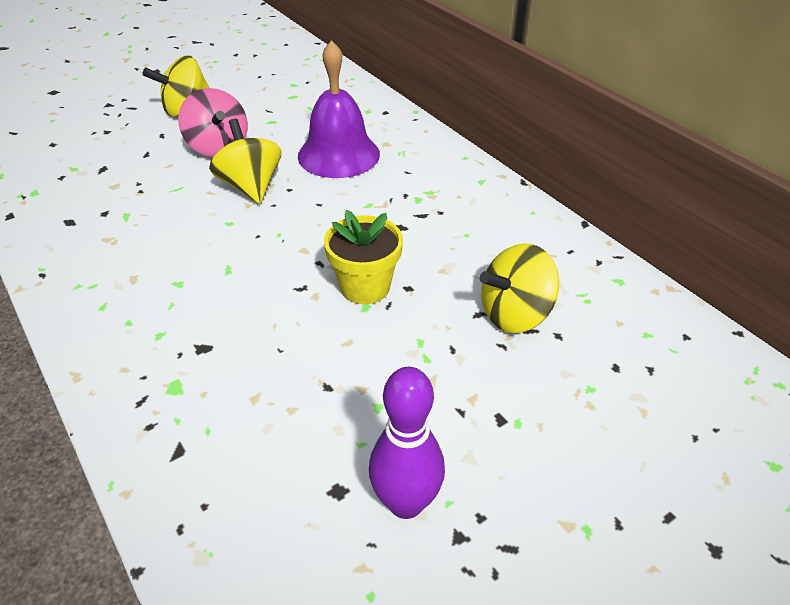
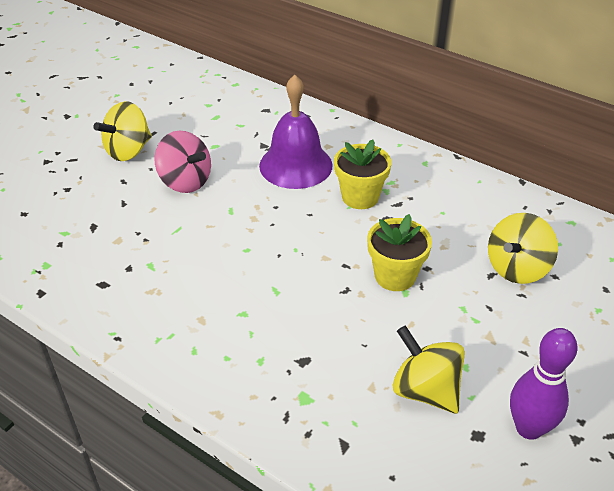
camera: 20 degrees left, 0 degrees up
yellow spinning top [209,119,281,204] -> yellow spinning top moved to [393,325,465,414]
none -> yellow flower pot [334,140,391,209]

